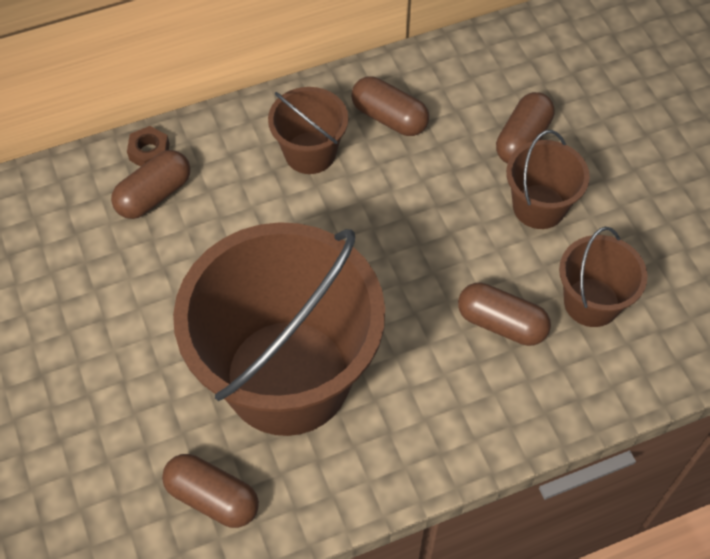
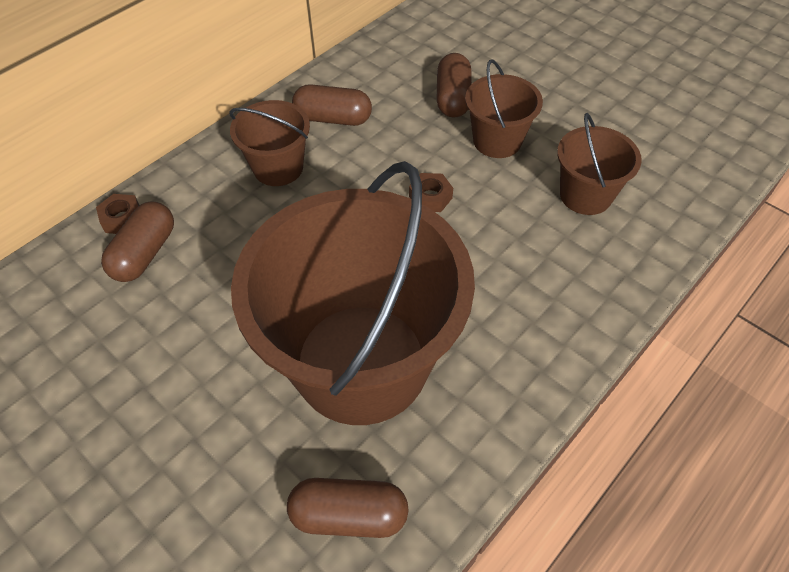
camera: 25 degrees left, 5 degrees down
brown capsule [458,282,551,346] -> none
none -> brown nut [409,173,453,212]

